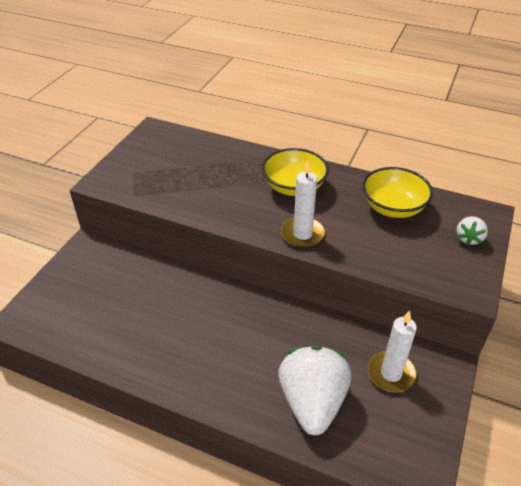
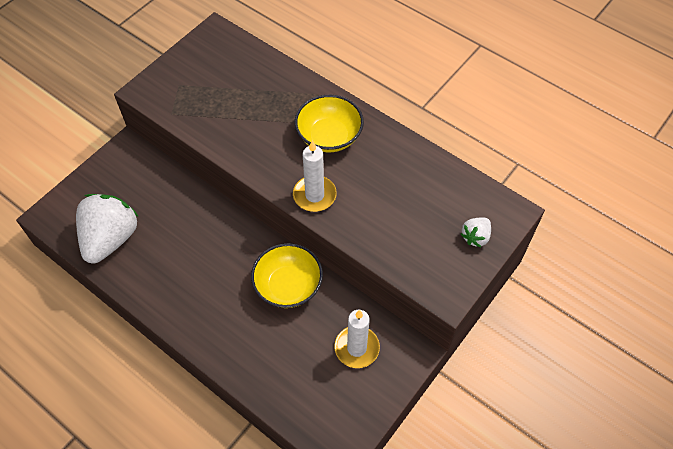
camera: 15 degrees right, 15 degrees up
white strawberry [278,346,351,435] -> white strawberry moved to [76,194,139,264]
yellow bowl [362,167,433,218] -> yellow bowl moved to [251,243,323,308]

